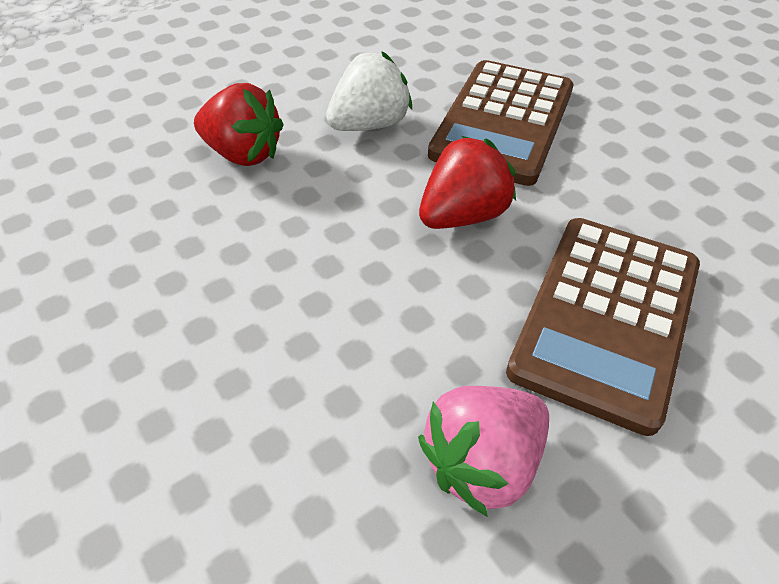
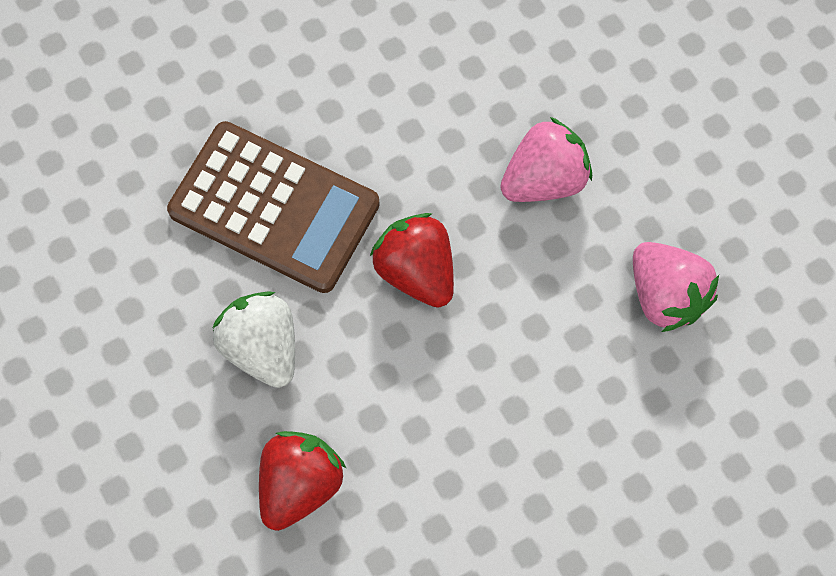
camera: 85 degrees left, 20 degrees up
brown calculator [506,218,700,436] -> pink strawberry [500,117,592,202]

